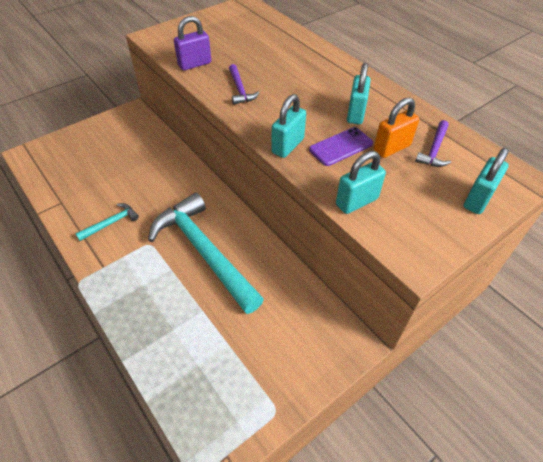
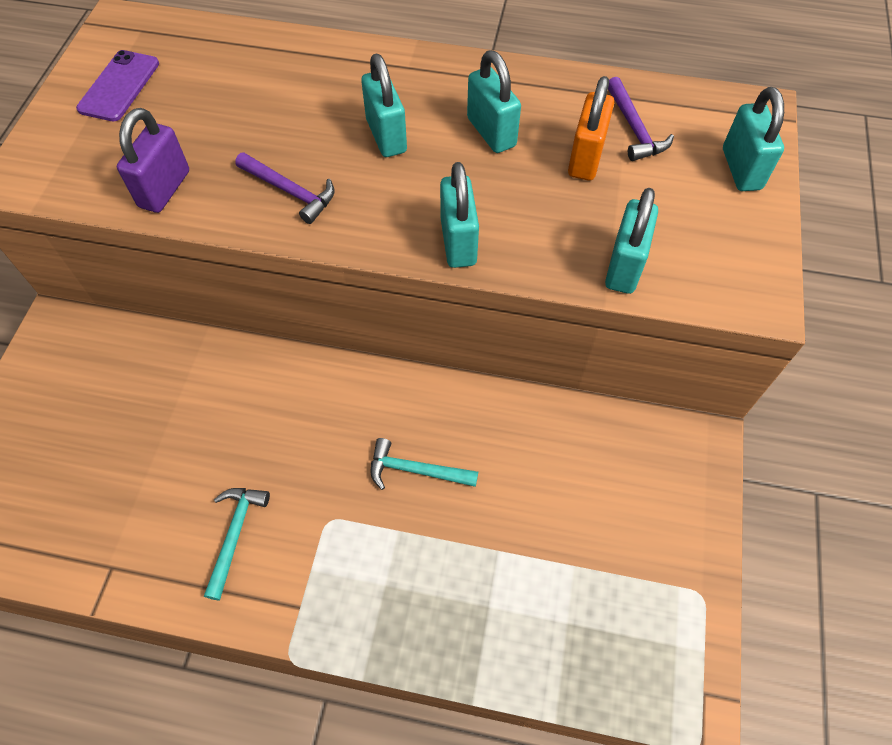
camera: 40 degrees left, 10 degrees up
turquoise hammer [148,193,264,314] -> turquoise hammer [370,438,478,490], size x0.43
purple phone [309,127,373,166] -> purple phone moved to [76,50,159,121]
none -> turquoise padlock [361,54,407,157]

